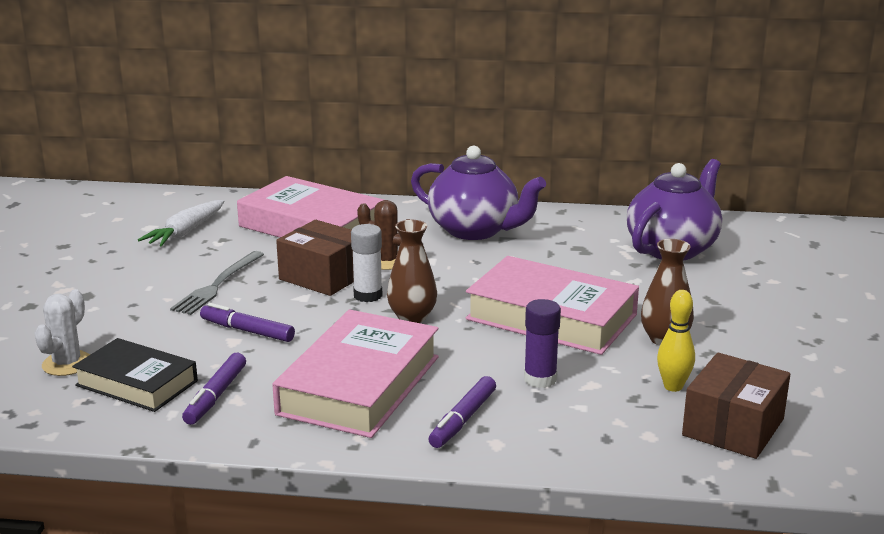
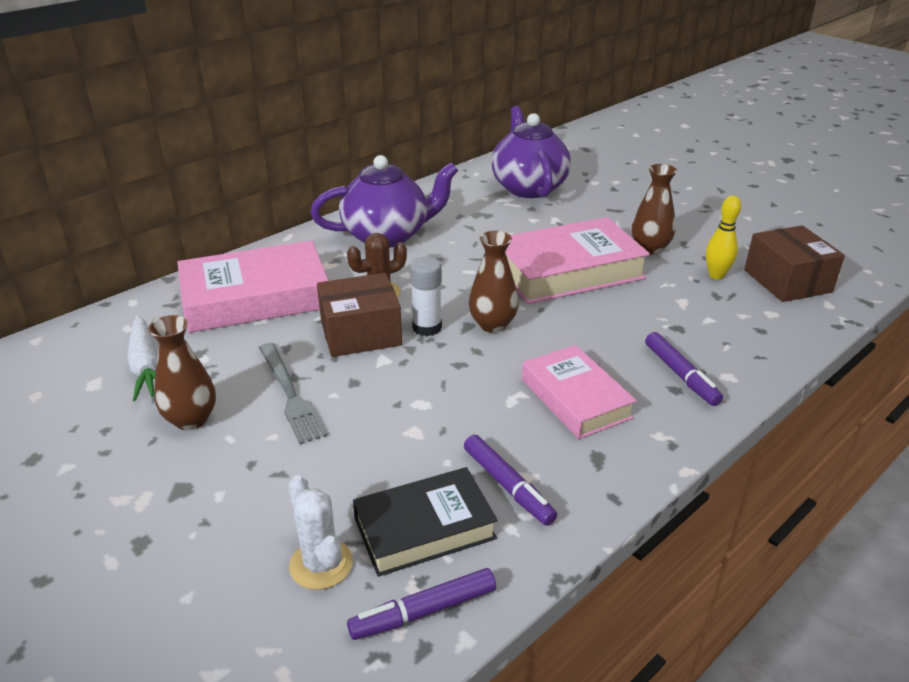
camera: 50 degrees left, 10 degrees up
purple marker [200,303,295,342] -> purple marker moved to [347,568,496,640]
pink book [272,310,438,438] -> pink book [522,345,637,439], size x0.63
purple glue stick [524,299,561,388] -> none
none -> brown vase [148,315,216,430]

